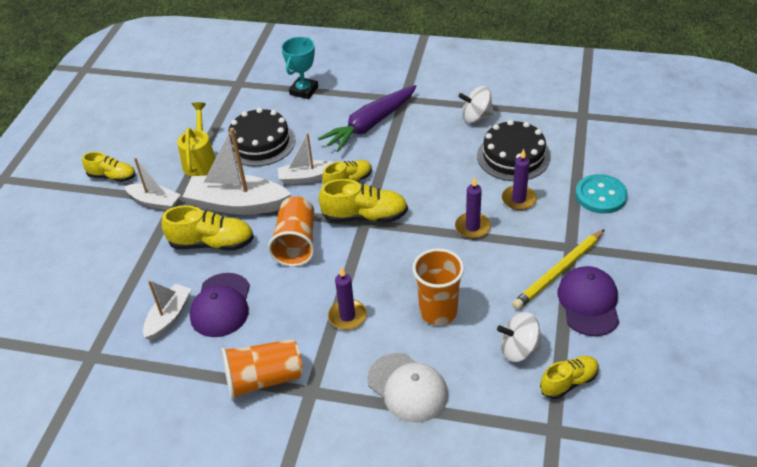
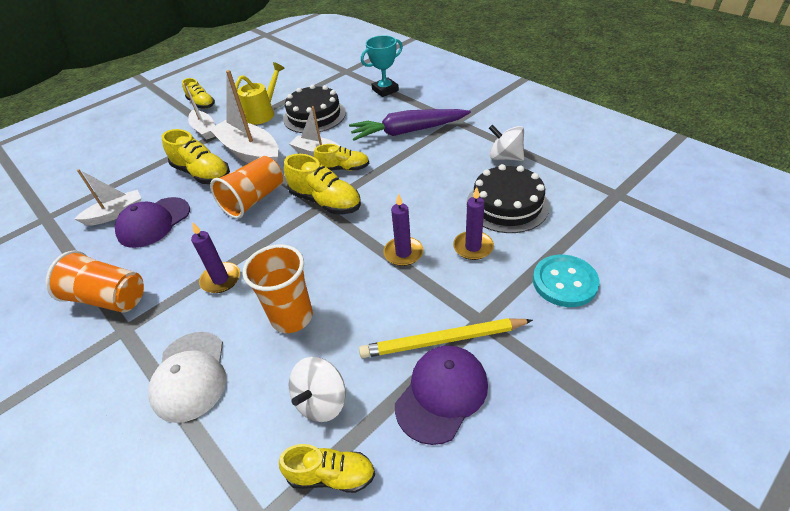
camera: 35 degrees right, 0 degrees up
white spinning top [497,312,542,362] -> white spinning top turned 90 degrees counterclockwise [289,357,346,422]

